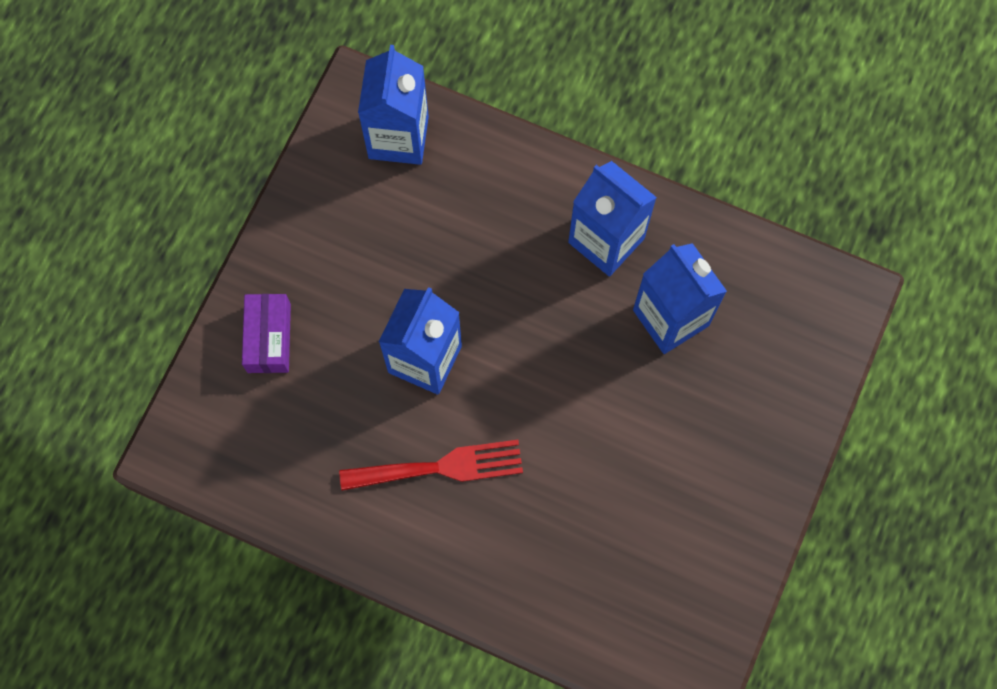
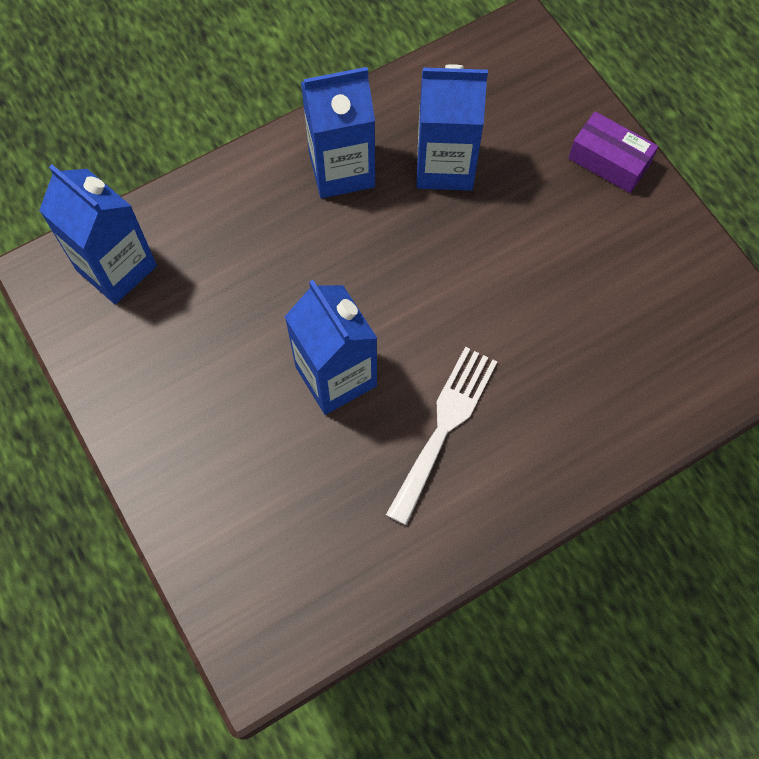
camera: 55 degrees left, 5 degrees down
purple box [242,294,291,373] -> purple box moved to [568,111,658,193]
red fork [339,440,523,491] -> white fork [386,347,497,525]

